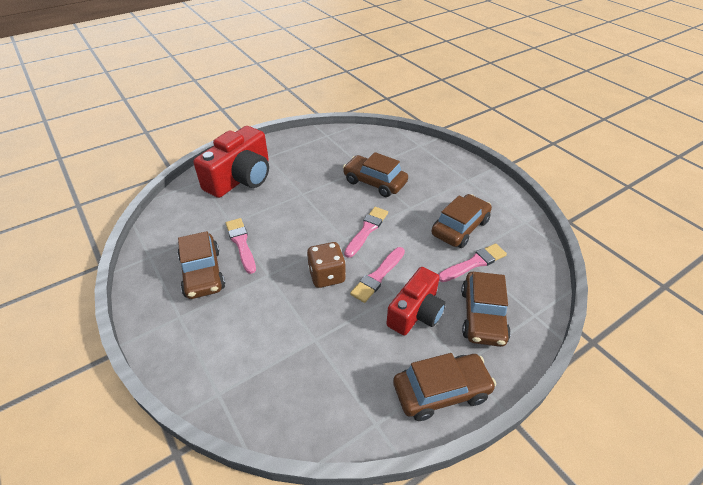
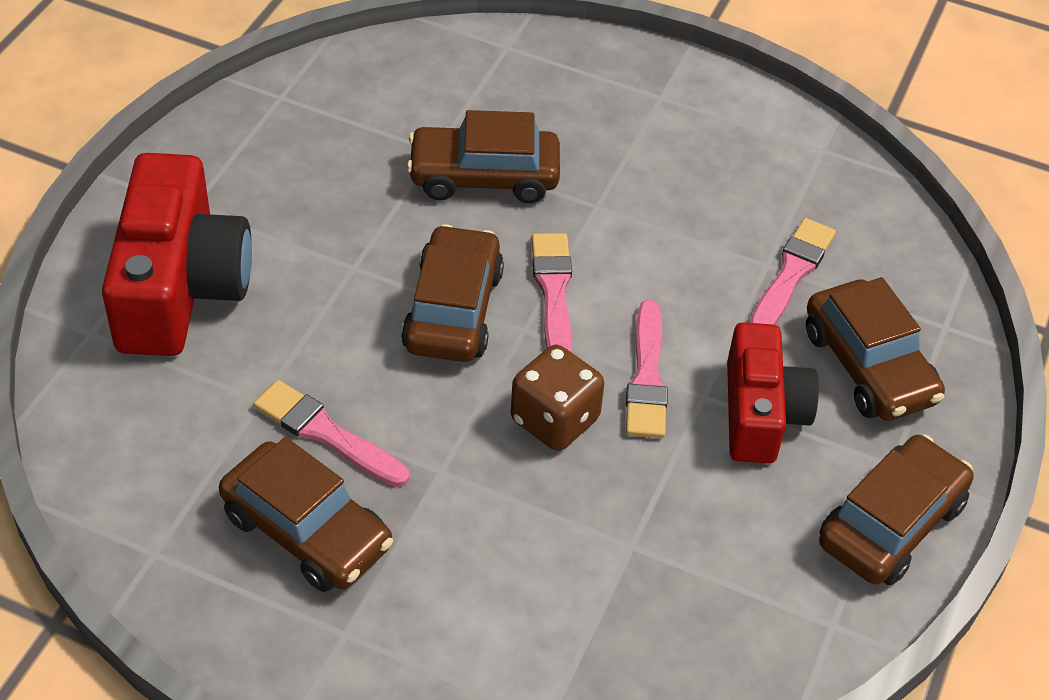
camera: 35 degrees left, 5 degrees up
brown car [431,194,492,248] -> brown car moved to [401,224,504,362]

